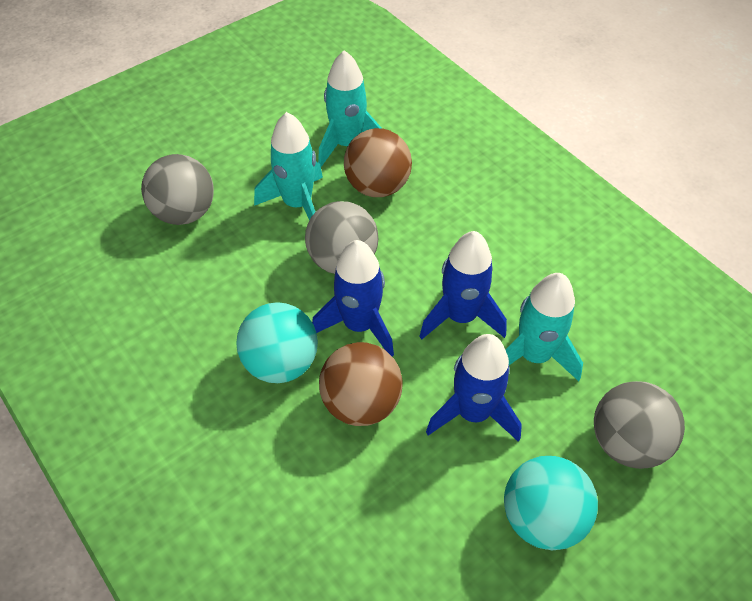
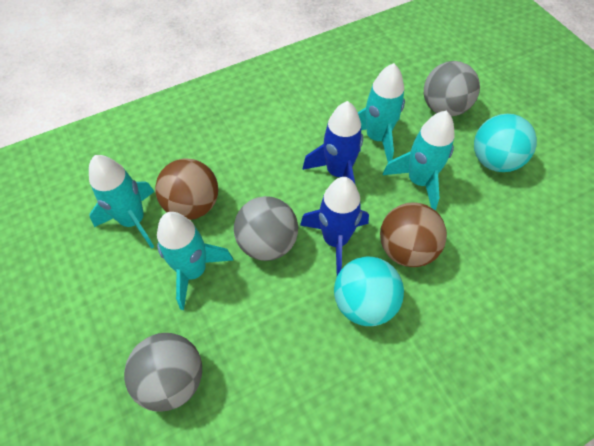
camera: 80 degrees left, 5 degrees up
blue rocket [426,334,522,442] -> turquoise rocket [383,111,455,211]

